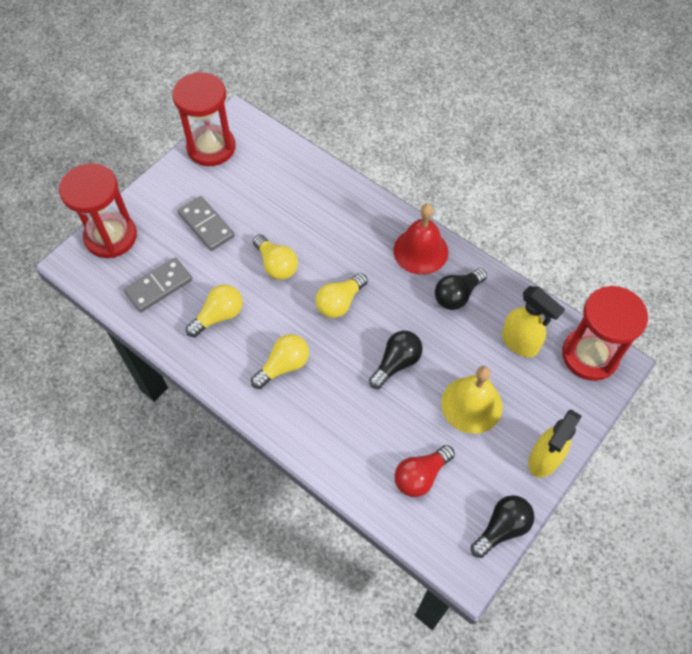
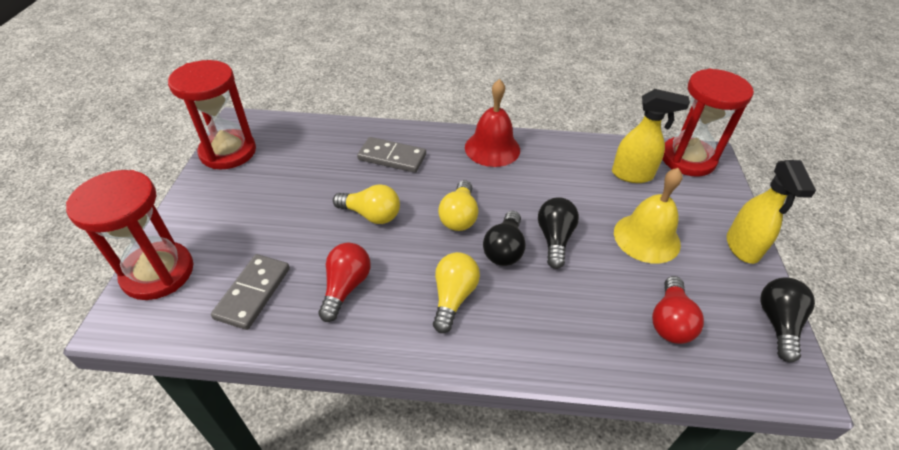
camera: 35 degrees left, 15 degrees down
grey domino [178,196,235,251] -> grey domino moved to [357,137,426,173]
yellow light bulb [186,284,243,337] -> red light bulb [318,243,371,322]
black light bulb [435,268,487,310] -> black light bulb moved to [483,211,526,266]

